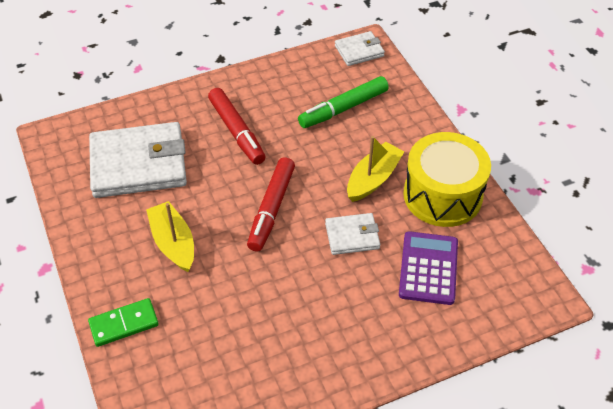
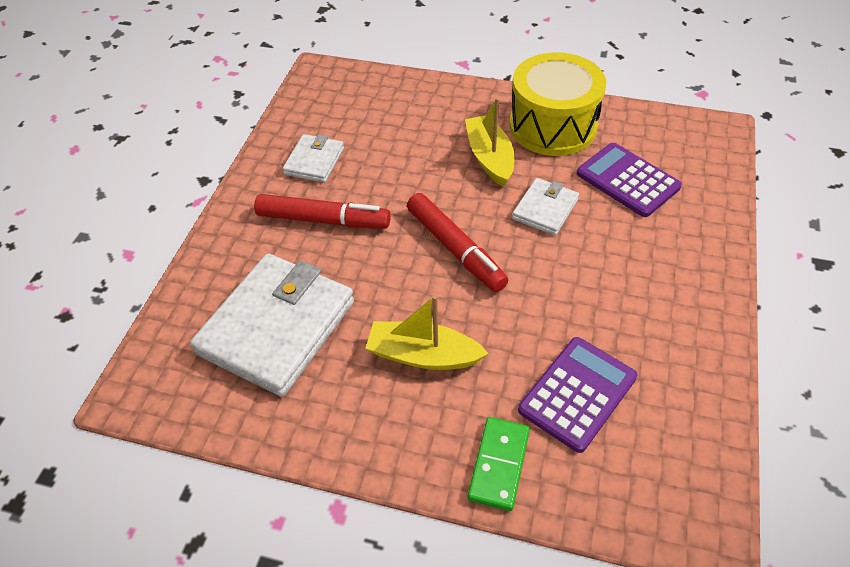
camera: 50 degrees left, 0 degrees up
green marker [298,76,389,128] -> none
white wallet [335,31,385,66] -> white wallet moved to [283,134,344,183]
none -> purple calculator [518,337,637,453]

